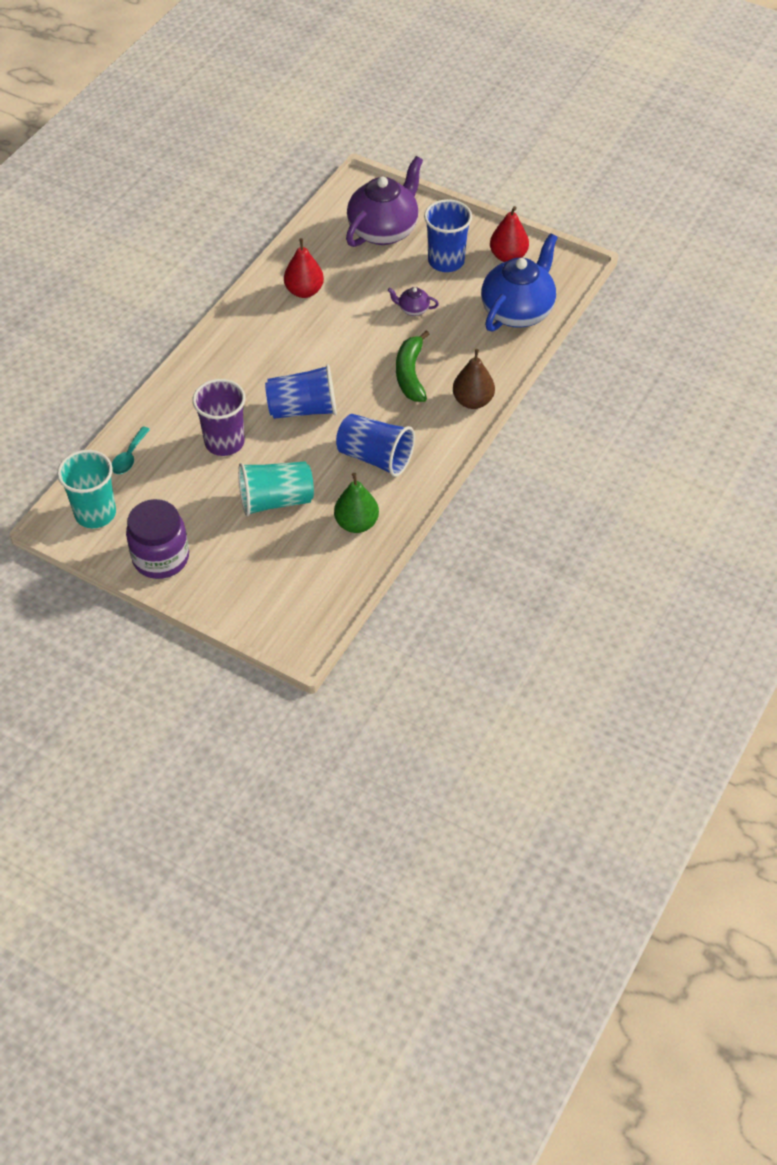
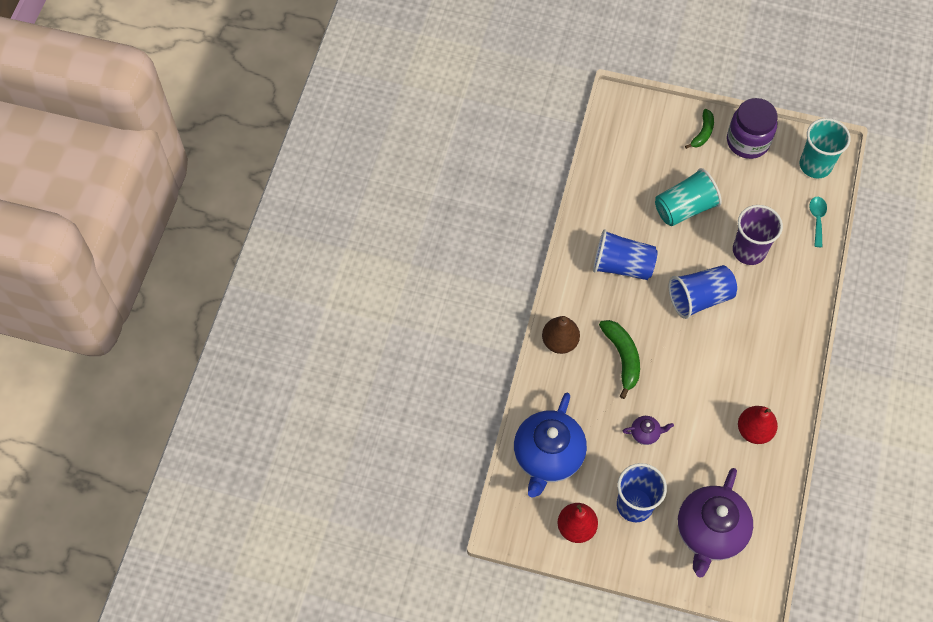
camera: 165 degrees right, 10 degrees up
green pear [334,473,379,533] -> none
none -> green banana [685,109,714,149]

